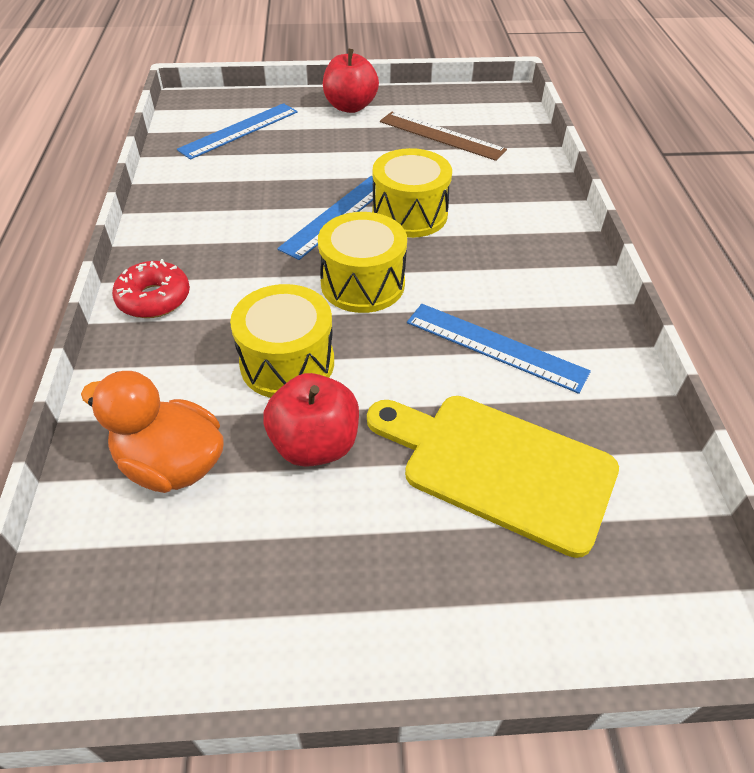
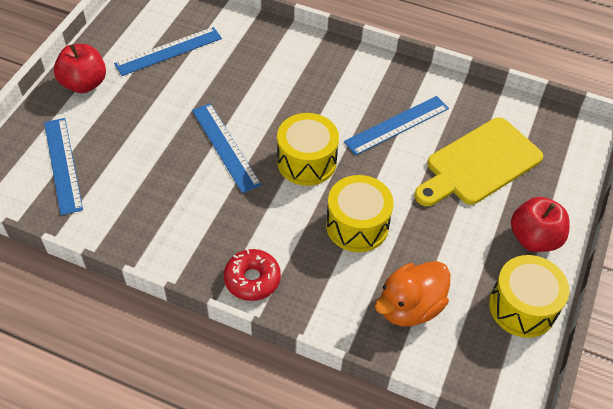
camera: 65 degrees left, 5 degrees up
red apple [263,373,359,467] -> red apple moved to [511,197,570,252]
yellow drum [372,148,452,238] -> yellow drum moved to [489,255,570,338]
brown ruler [380,112,507,161] -> blue ruler [114,27,222,76]

